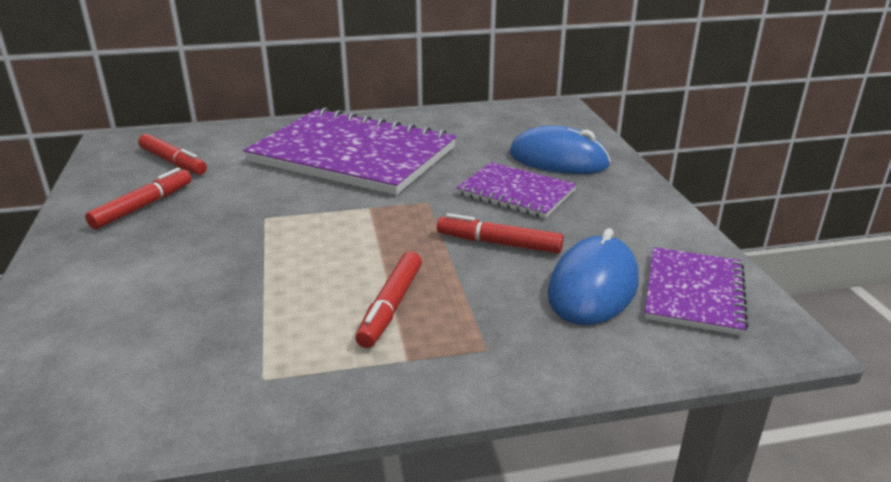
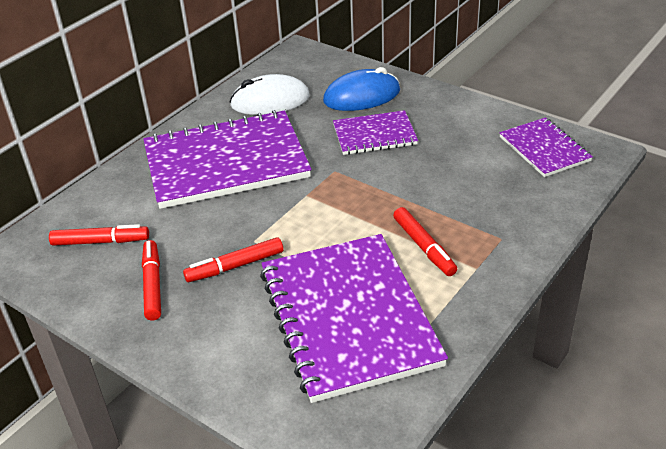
camera: 40 degrees left, 10 degrees up
red marker [437,213,564,253] -> red marker moved to [183,237,283,282]
blue mouse [548,228,638,325] -> none
none -> white mouse [230,74,310,115]
none -> purple notebook [260,234,448,403]

